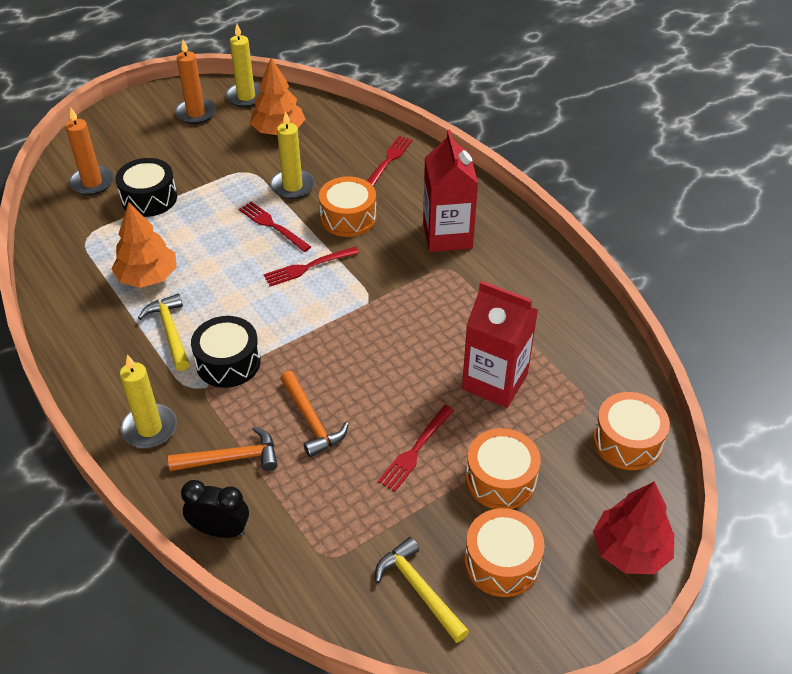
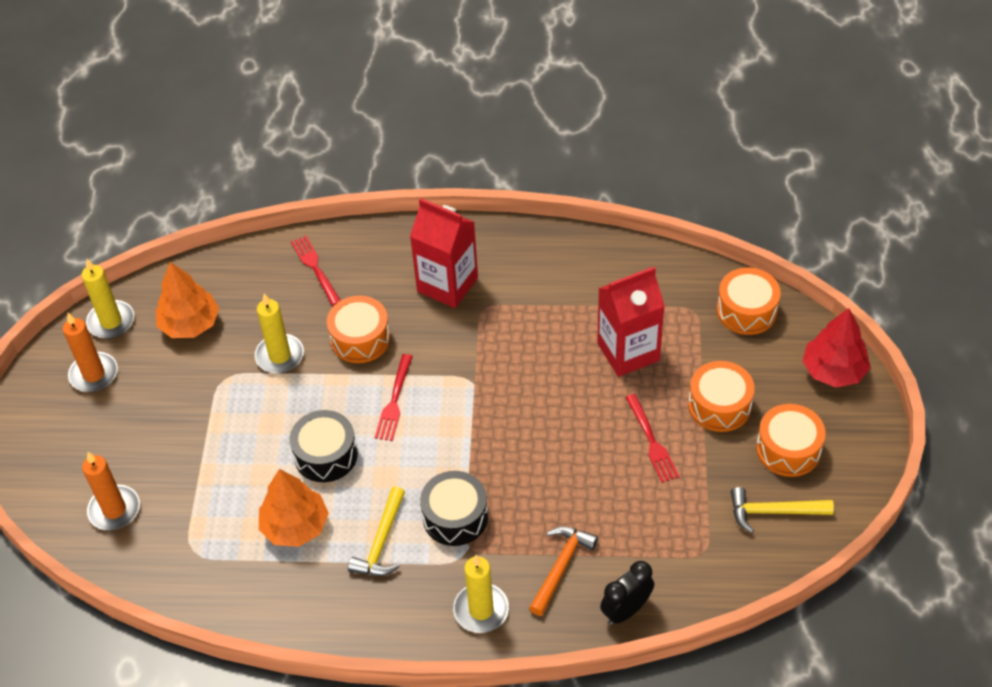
camera: 50 degrees left, 5 degrees up
black drum [115,158,177,217] -> black drum moved to [290,410,358,482]
yellow hammer [138,293,190,371] -> yellow hammer turned 90 degrees counterclockwise [348,487,405,576]
red fork [239,202,311,252] -> none
orange hammer [280,371,349,457] -> none

